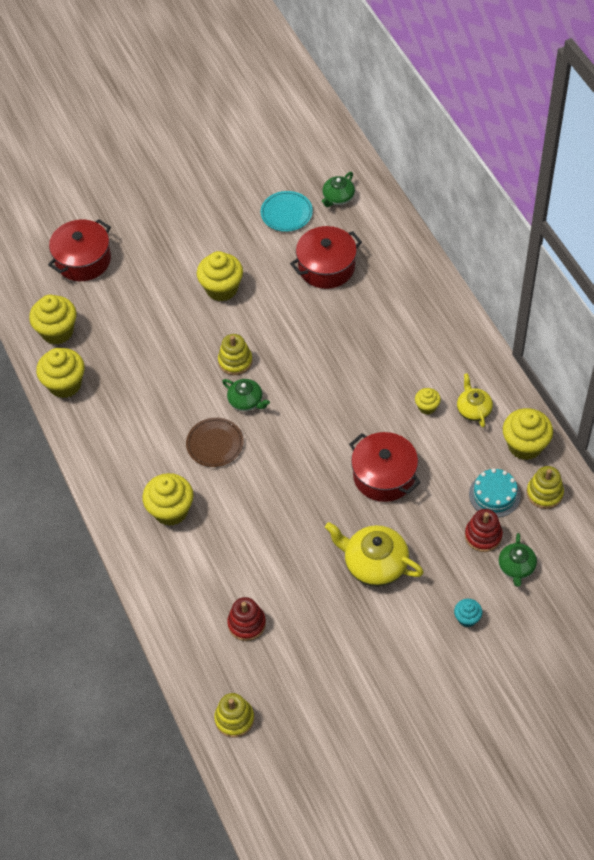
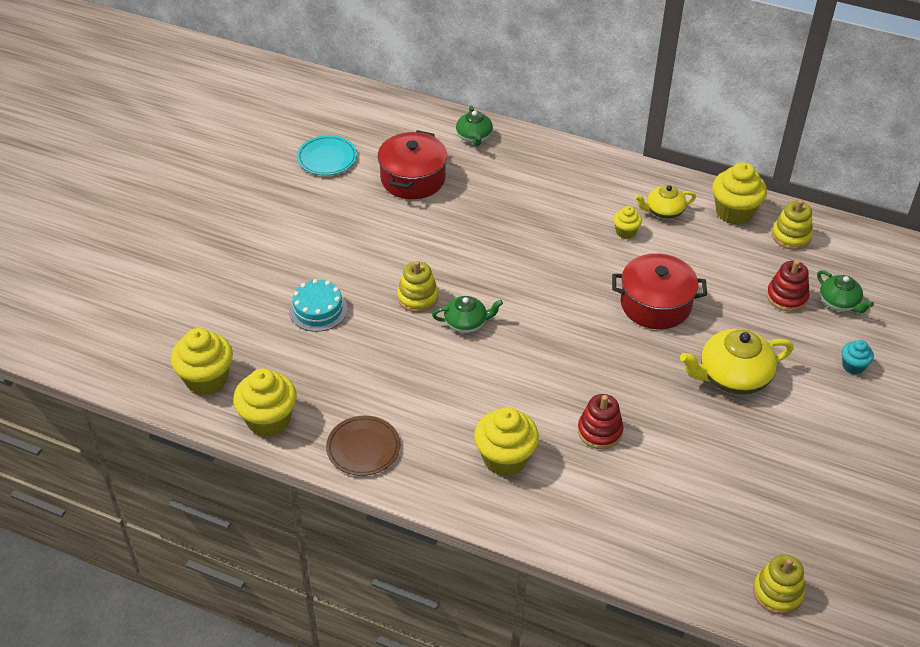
camera: 45 degrees left, 10 degrees down
red pot [48,219,111,281] -> none
brown plate [186,418,244,467] -> brown plate moved to [326,415,400,476]
yellow cupcake [197,251,243,302] -> none
red stacking toy [227,597,266,641] -> red stacking toy moved to [578,394,624,449]
green teapot [322,172,355,207] -> green teapot moved to [456,106,493,146]
yellow teapot [457,373,493,427] -> yellow teapot turned 45 degrees counterclockwise [635,185,696,219]
turquoise cake [469,468,521,517] -> turquoise cake moved to [289,279,348,332]

